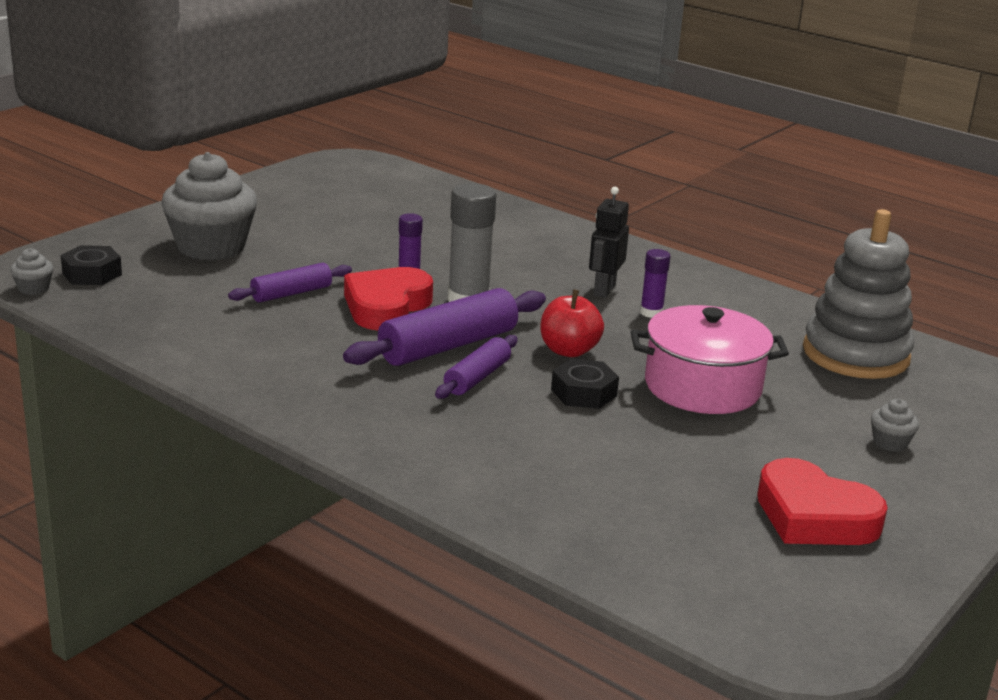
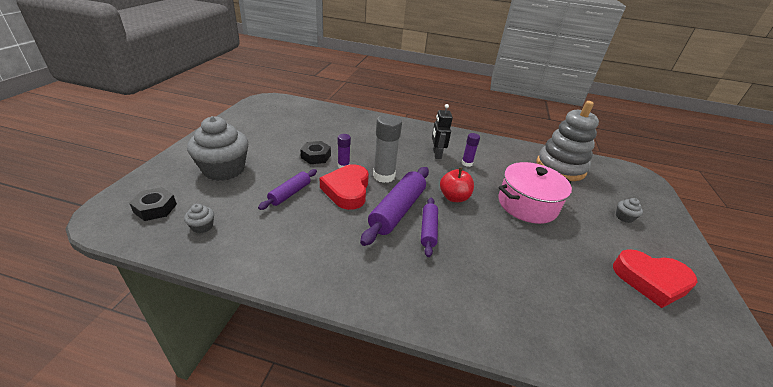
camera: 25 degrees left, 10 degrees up
grey cupcake [10,248,53,295] -> grey cupcake moved to [184,204,214,233]
black nut [551,359,619,409] -> black nut moved to [300,141,331,164]

